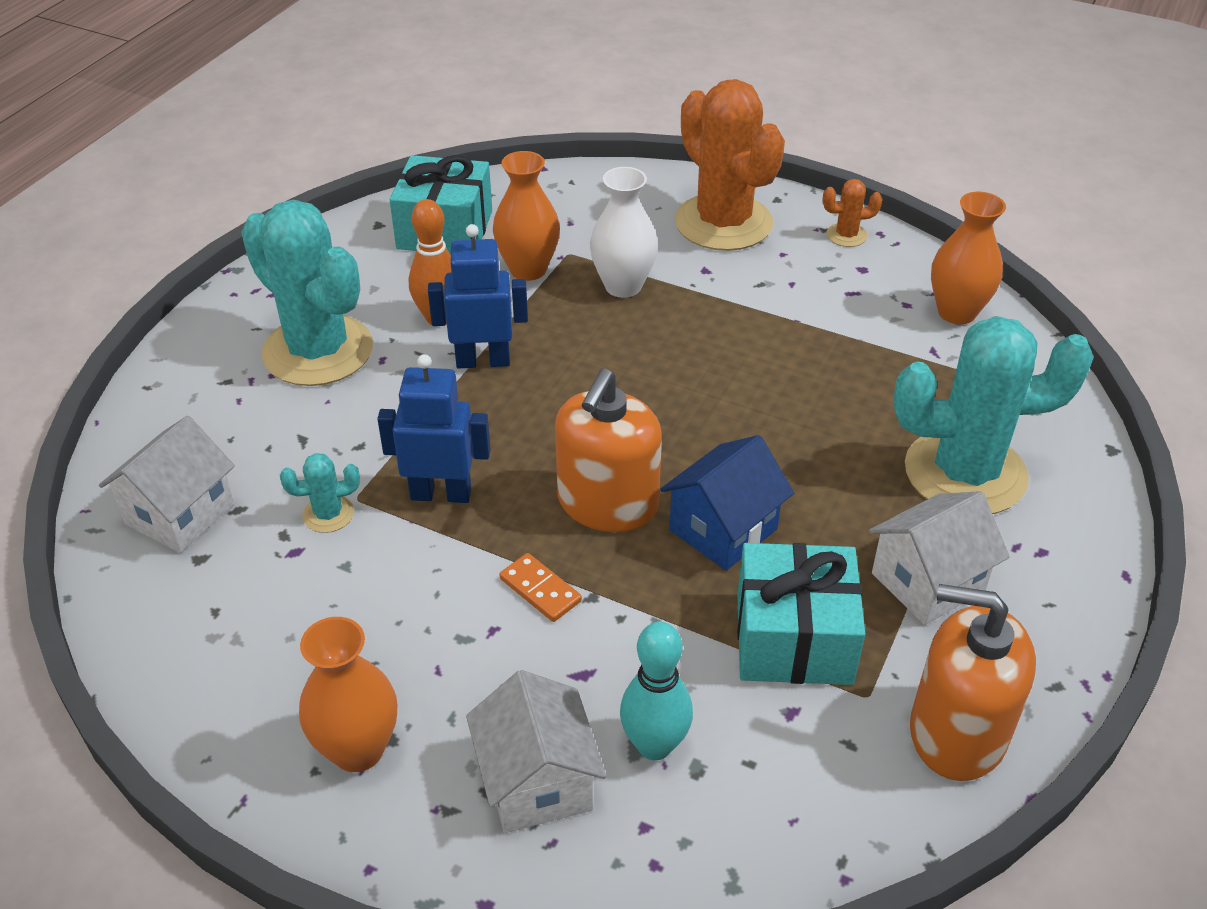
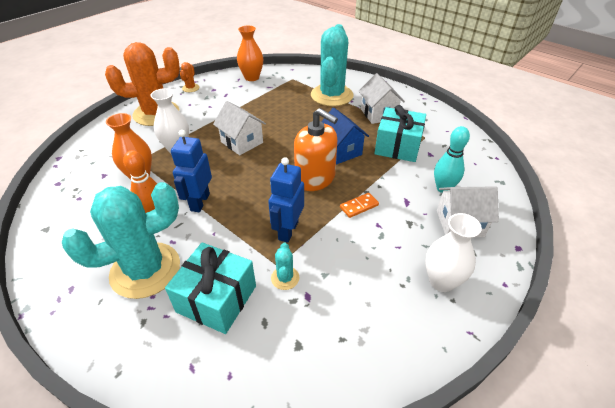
camera: 75 degrees left, 0 degrees up
white house [99,416,235,553] -> white house moved to [213,101,266,155]
orange vase [299,617,397,772] -> white vase [425,213,482,292]
turquoise gift [390,155,492,254] -> turquoise gift moved to [165,242,256,334]
orange soap dispenser [910,584,1036,781] -> none

